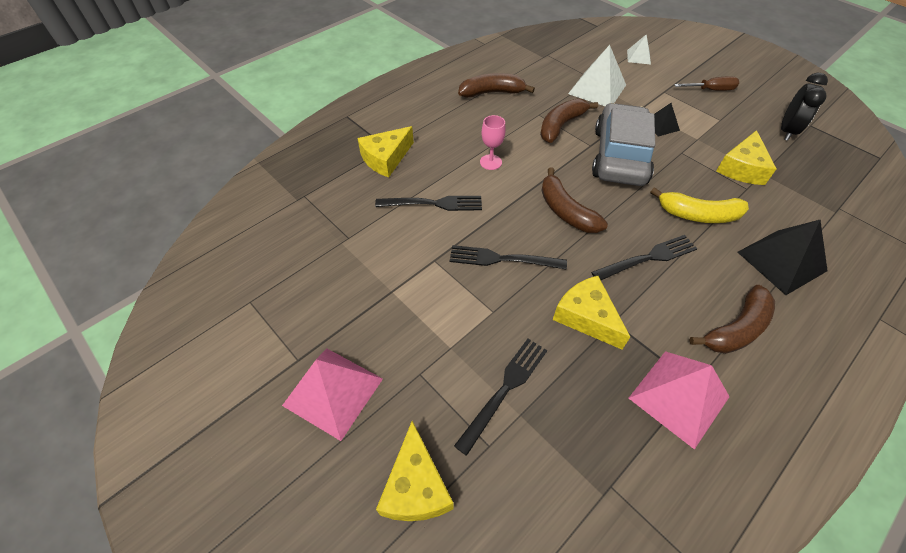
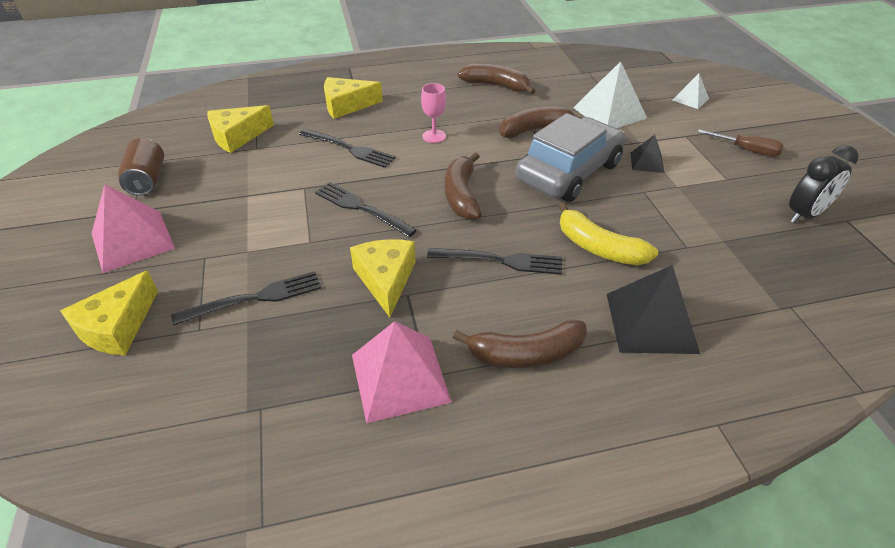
camera: 30 degrees right, 10 degrees down
yellow cheese [716,130,776,185] -> yellow cheese moved to [207,105,274,153]
none -> brown can [118,138,164,196]

